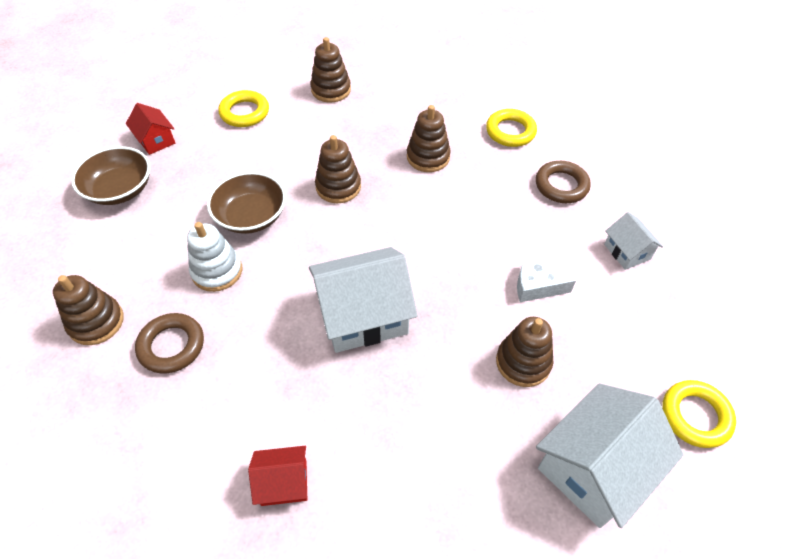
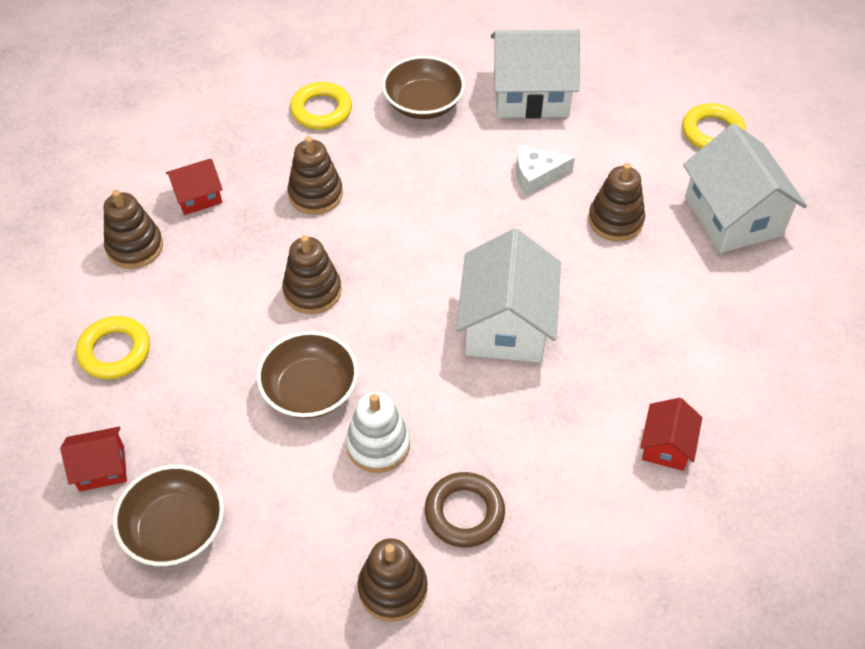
camera: 65 degrees left, 0 degrees up
white cheese [517,253,576,302] -> white cheese turned 45 degrees clockwise [516,145,575,196]
brown ring [536,161,591,203] -> brown bowl [382,56,465,119]
white house [604,212,663,270] -> white house [491,30,580,119], size x1.94
none -> red house [166,159,223,215]

